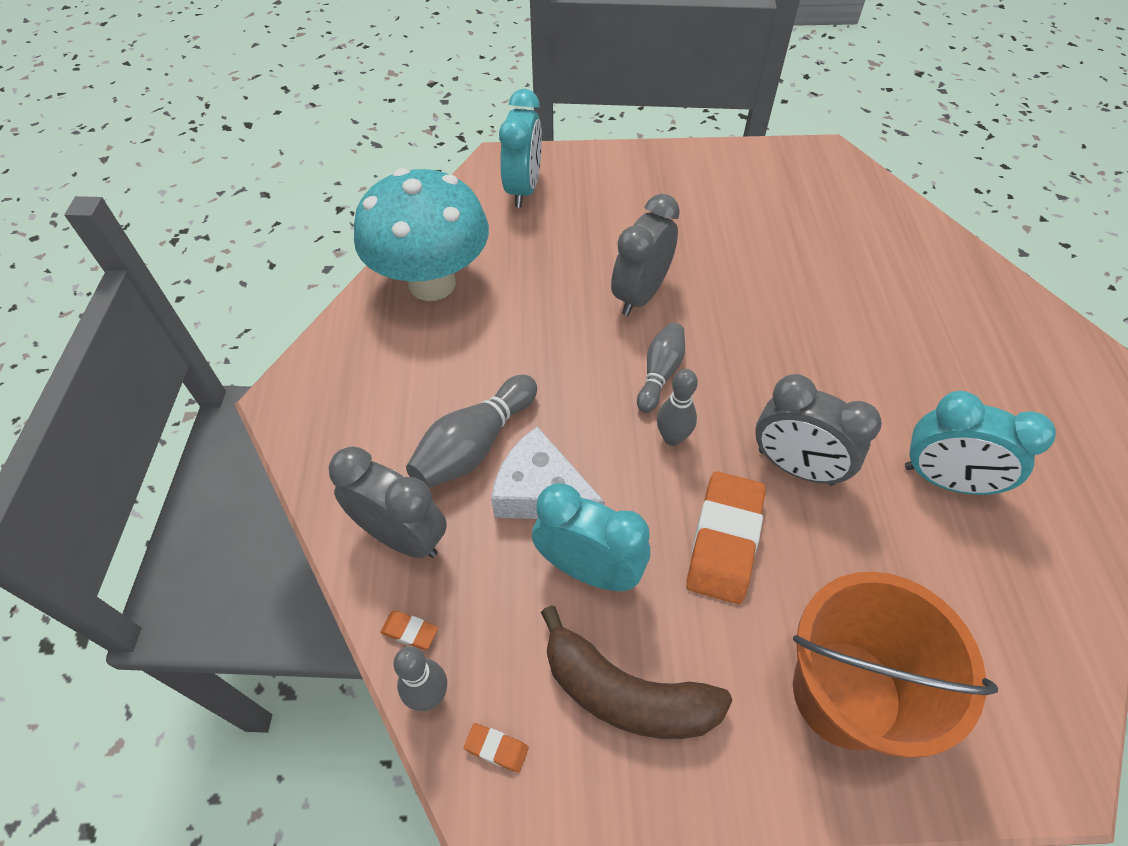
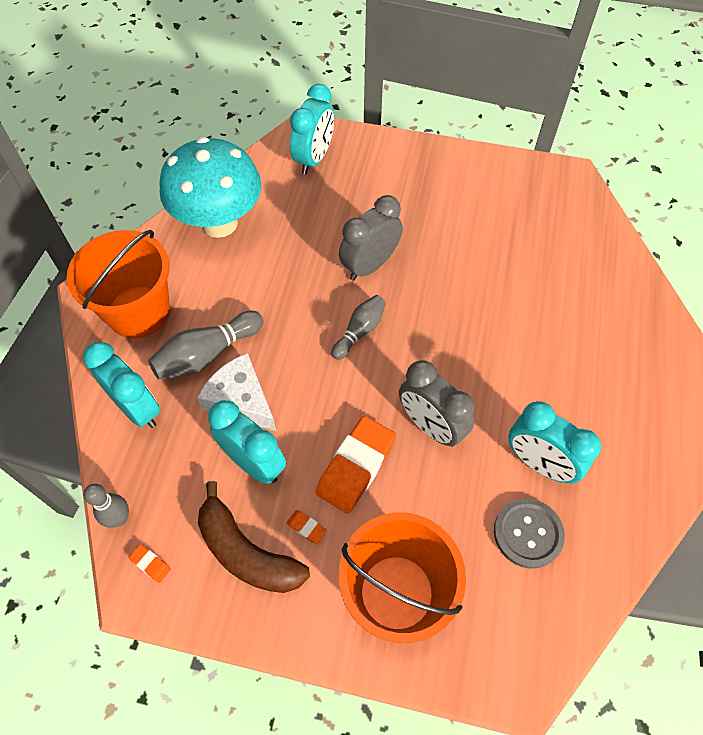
camera: 15 degrees right, 5 degrees up
grey clock [329,447,447,558] -> turquoise clock [83,342,160,428]
orange eraser [381,611,438,650] -> orange eraser moved to [286,510,327,544]
grey bowling pin [657,369,698,446] -> none
none -> orange bucket [67,230,170,339]
none -> grey button [494,498,565,569]

